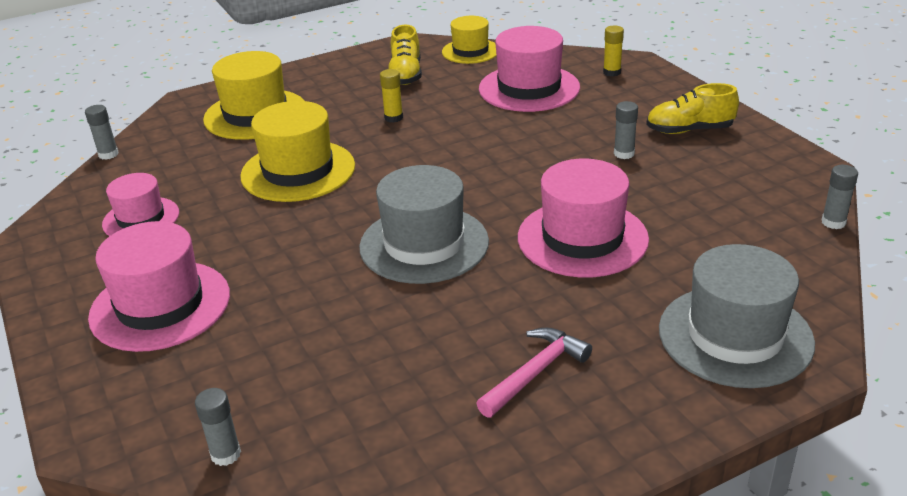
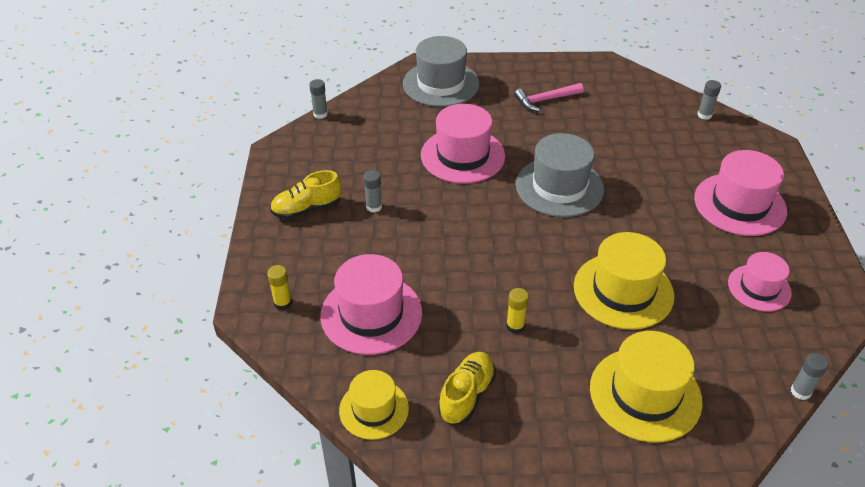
camera: 155 degrees left, 10 degrees up
yellow shoe [646,83,739,134] -> yellow shoe turned 135 degrees clockwise [270,170,342,219]

